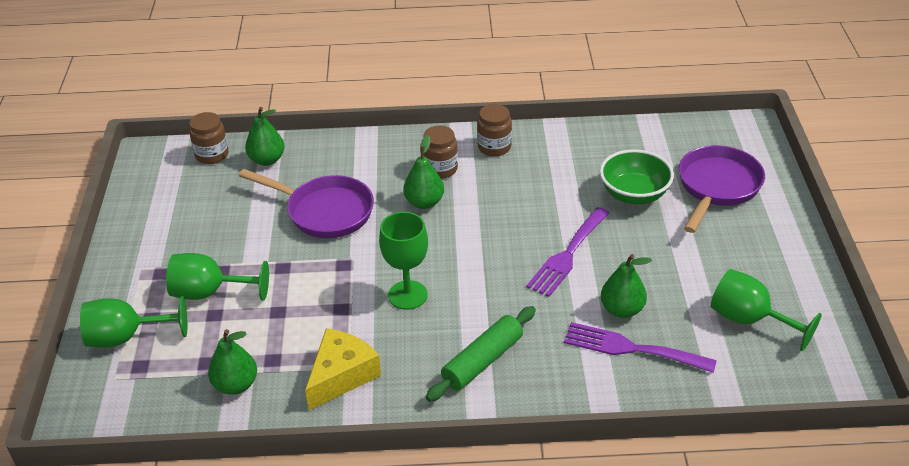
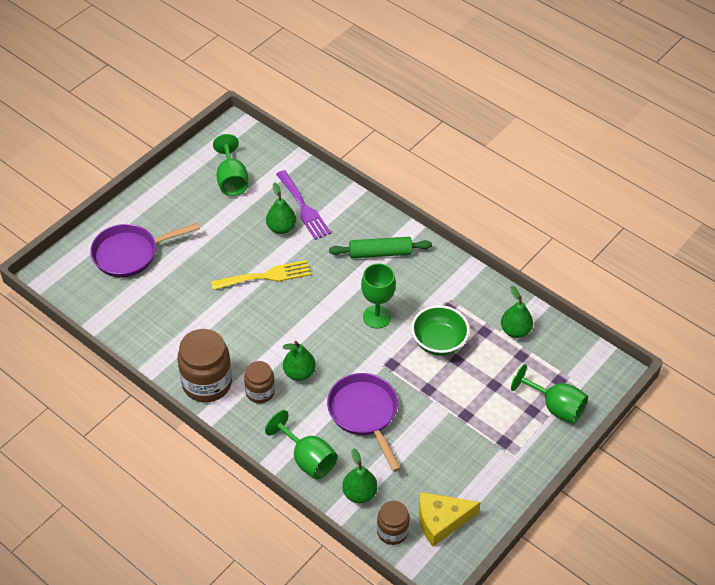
camera: 140 degrees left, 10 degrees up
green goblet [166,253,269,301] -> green goblet moved to [265,410,338,479]
yellow cheese [305,328,381,410] -> yellow cheese moved to [419,492,481,547]
brown jar [477,104,512,156] -> brown jar [177,329,232,402], size x1.72
purple fork [526,207,610,297] -> yellow fork [211,260,311,290]
green bowl [600,149,674,204] -> green bowl moved to [411,305,470,356]

